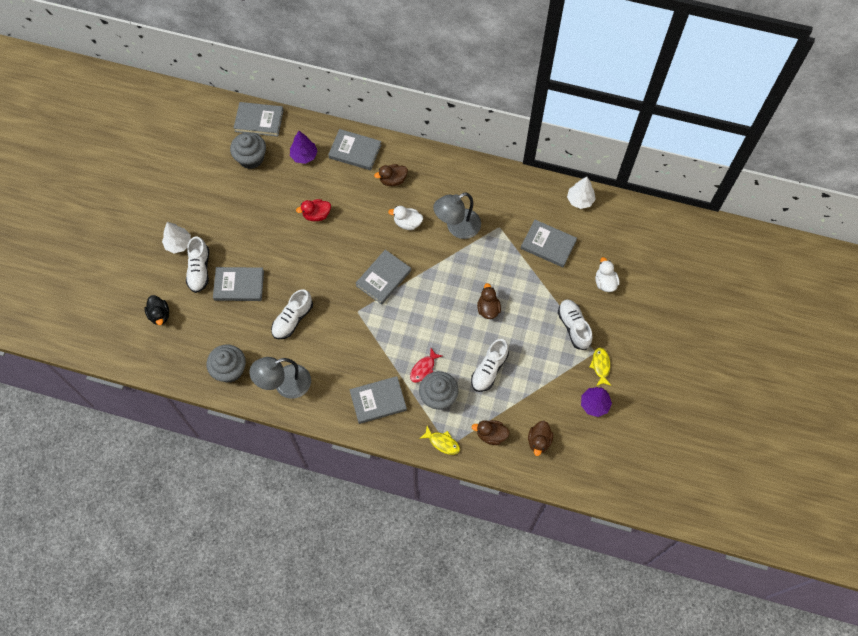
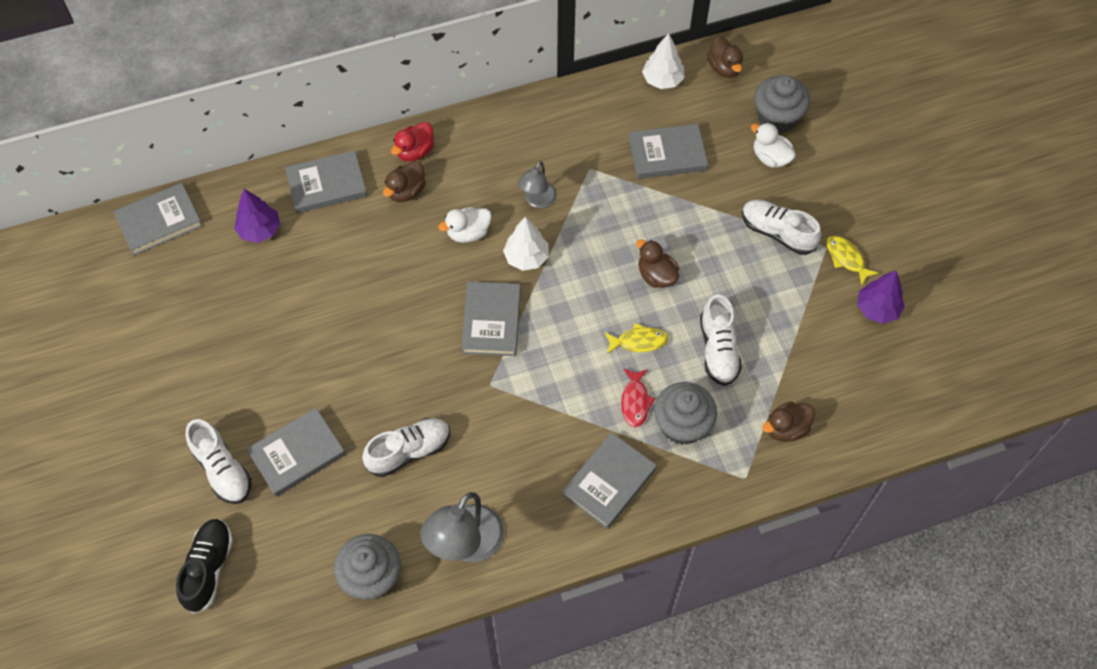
camera: 35 degrees left, 5 degrees down
black duck [144,295,169,325] -> black shoe [176,519,233,614]
white tree [162,222,191,254] -> white tree moved to [503,217,549,271]
grey cupcake [230,132,266,169] -> grey cupcake moved to [755,75,810,133]
white shoe [271,289,313,339] -> white shoe turned 120 degrees counterclockwise [362,418,450,477]
red duck [296,199,331,221] -> red duck moved to [391,122,434,162]
yellow fish [419,426,460,455] -> yellow fish moved to [605,323,668,354]
grey lamp [433,192,481,239] -> grey lamp [518,161,556,208], size x0.60
brown duck [528,421,553,456] -> brown duck moved to [707,36,743,78]

